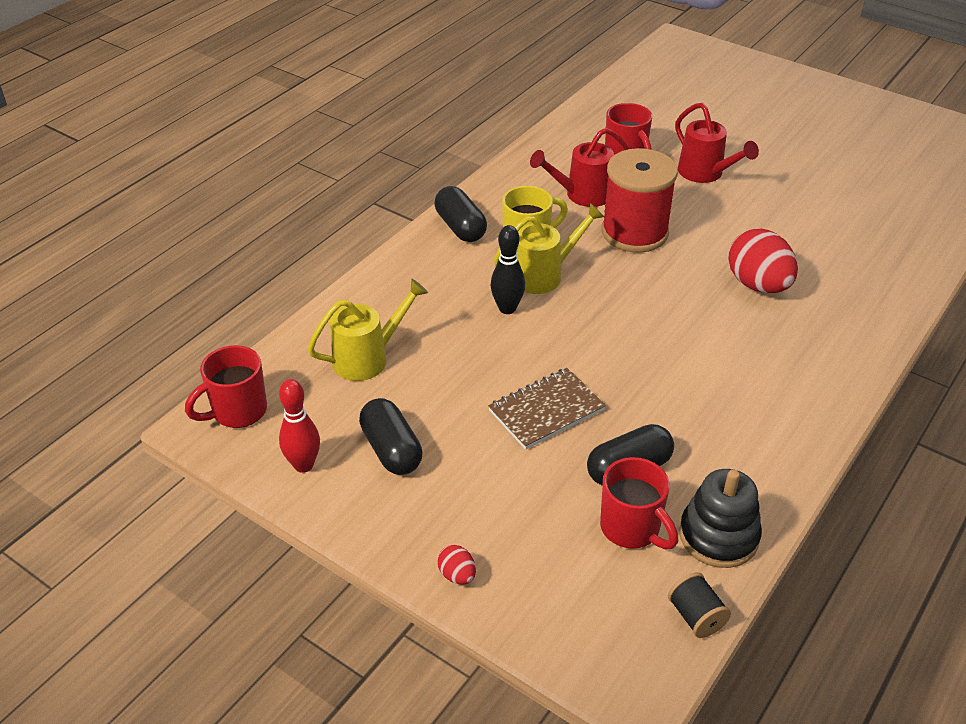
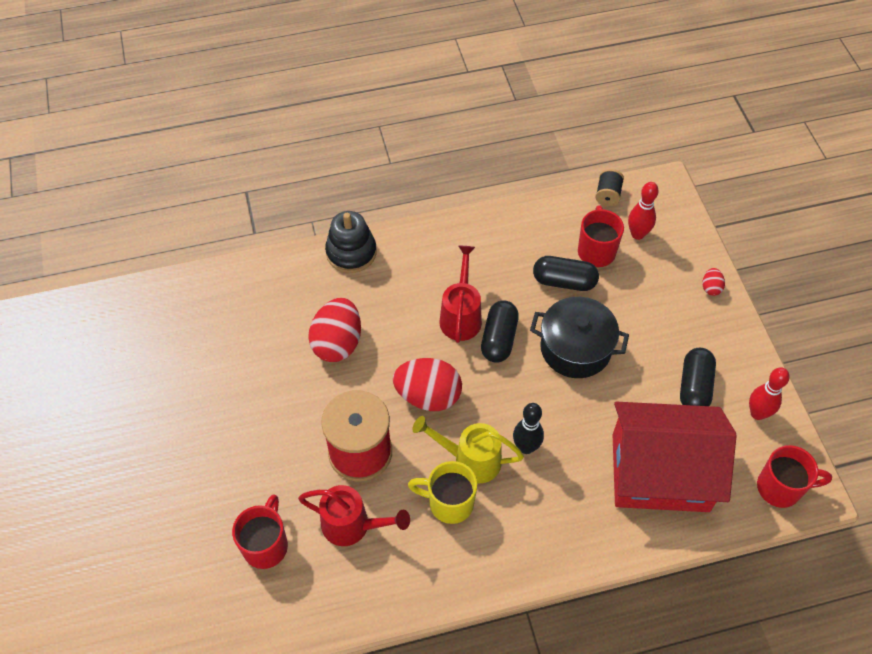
camera: 140 degrees left, 15 degrees up
yellow watering can [308,279,428,381] -> red house [613,402,737,512]
black capsule [434,186,487,242] -> black capsule moved to [481,300,519,363]
brown notebook [488,368,606,450] -> black pot [530,297,629,378]
red watering can [675,103,759,183] -> red watering can moved to [440,246,482,343]
black stacking toy [679,469,762,568] -> black stacking toy moved to [325,211,377,273]
none -> red egg [393,358,462,411]
none -> red bowling pin [628,182,659,240]

